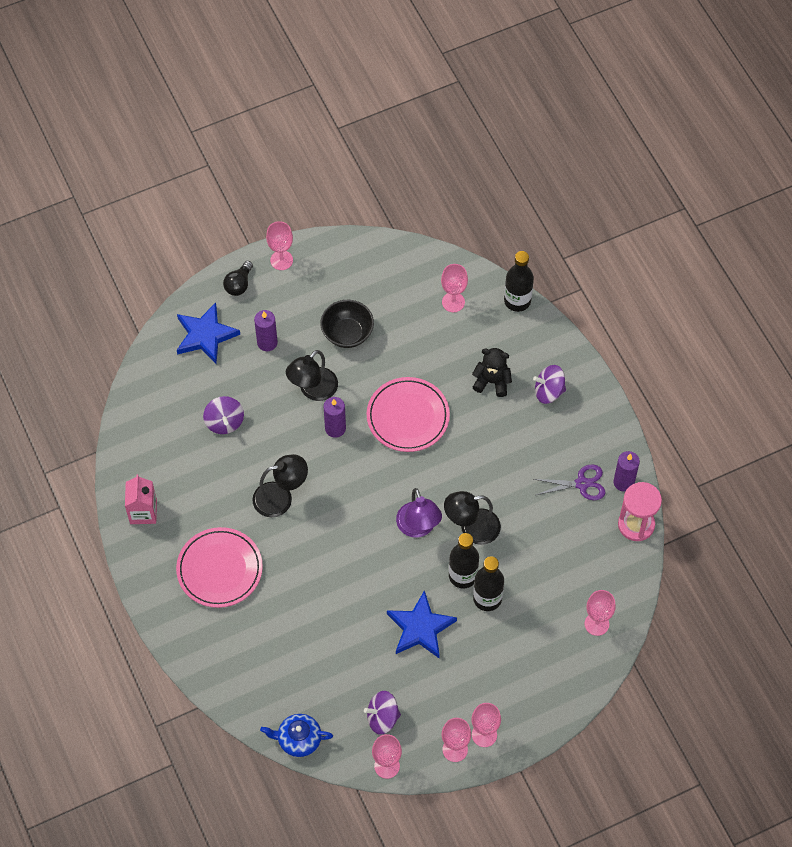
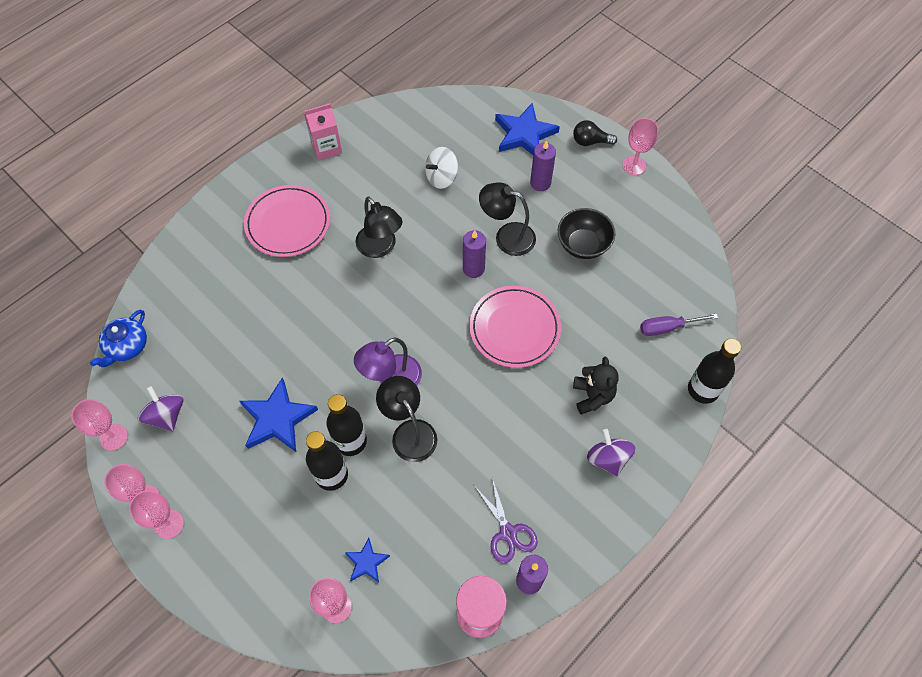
camera: 70 degrees right, 0 degrees up
purple spinning top [203,396,244,434] -> white spinning top [425,147,458,189]
blue teapot [260,714,333,757] -> blue teapot turned 135 degrees counterclockwise [90,310,147,367]
pink goblet [441,264,468,312] -> purple screwdriver [640,314,718,336]
none -> blue star [344,538,390,583]

